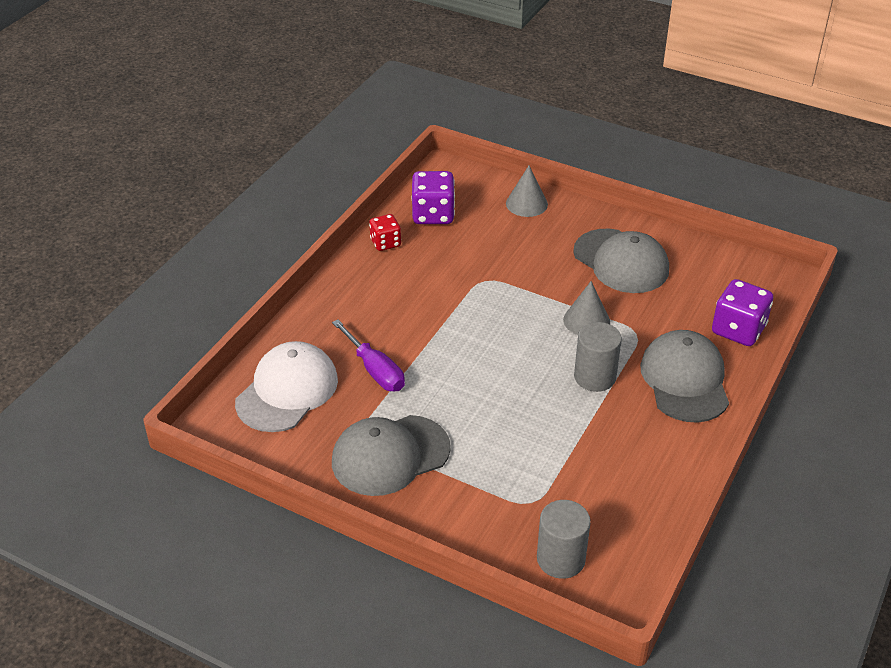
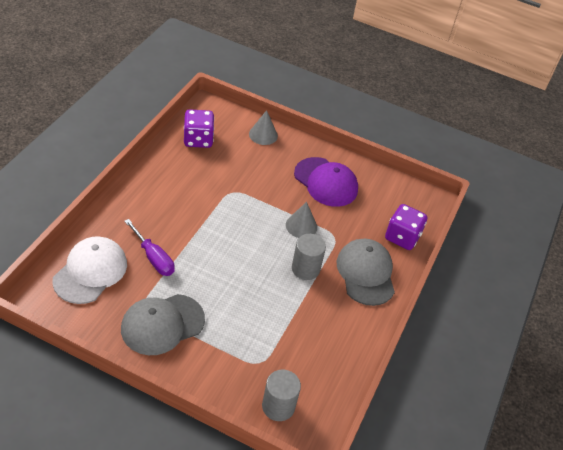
camera: 10 degrees left, 5 degrees up
red dice [369,214,401,251] -> none
grey cap [573,229,669,293] -> purple cap [294,157,358,207]

